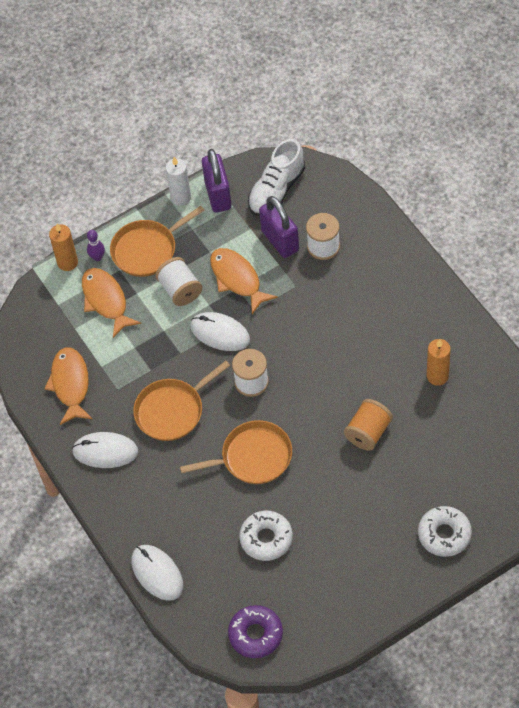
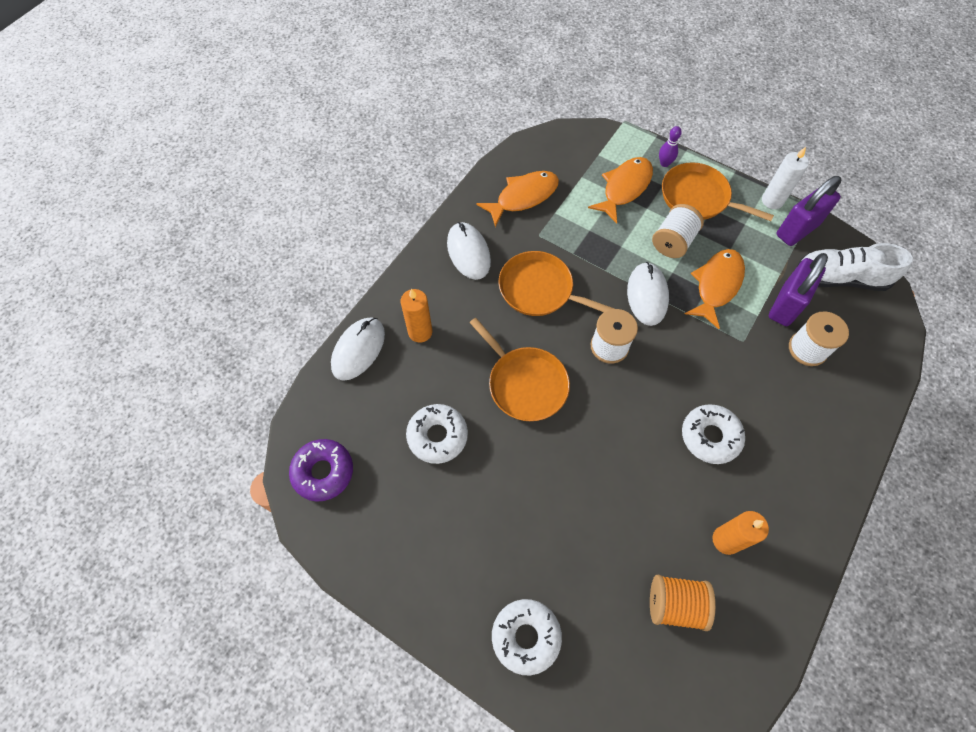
camera: 60 degrees right, 5 degrees up
orange candle [49,224,78,271] -> orange candle moved to [401,288,432,343]
orange spool [344,399,393,451] -> orange spool moved to [650,575,716,631]
none -> white donut [682,404,745,464]

